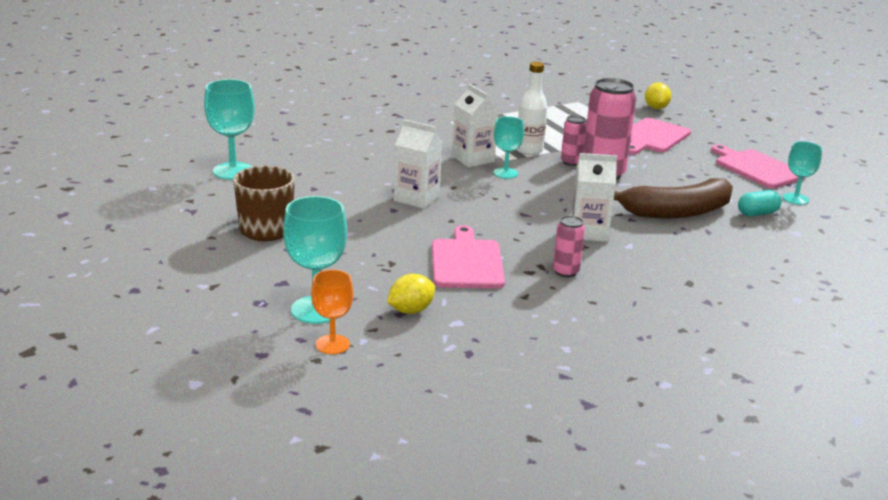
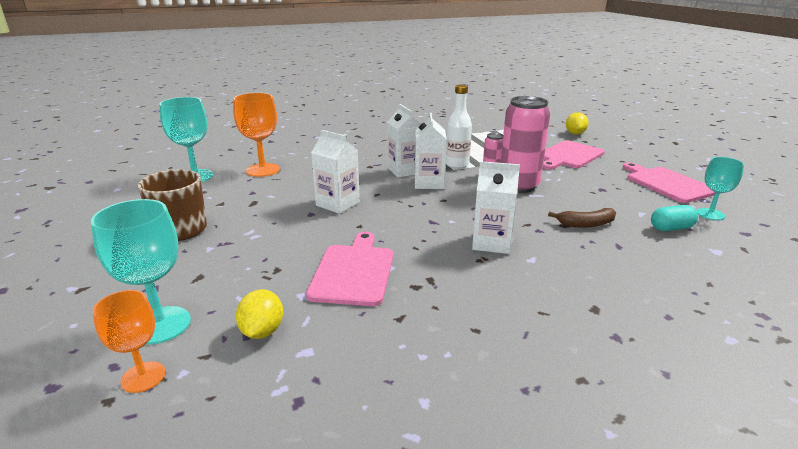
camera: 10 degrees right, 0 degrees up
yellow lemon [387,274,435,314] -> yellow lemon turned 60 degrees counterclockwise [236,289,283,339]
turquoise goblet [493,117,524,179] -> white carton [415,113,447,189]
pink can [553,216,585,277] -> none
brown banana [614,178,733,219] -> brown banana [548,208,616,228], size x0.50
none -> orange goblet [233,93,280,177]

